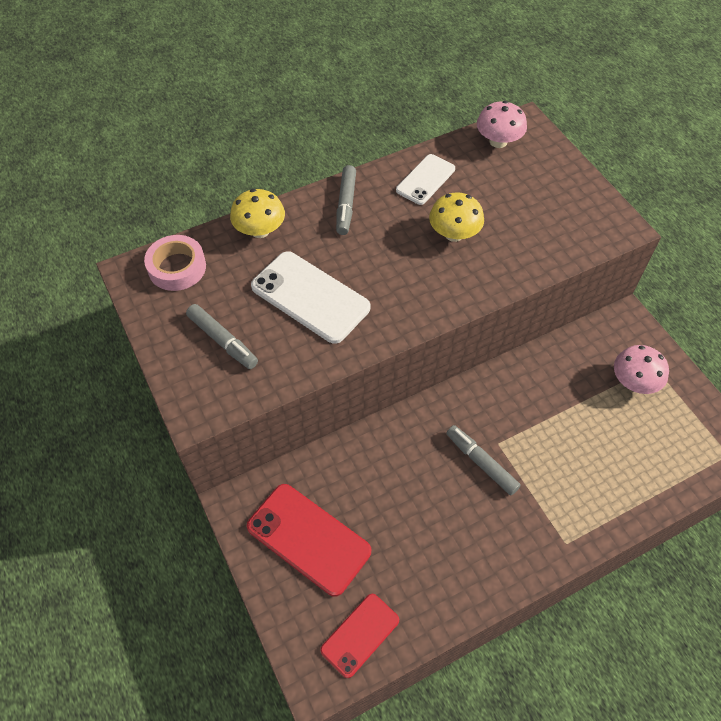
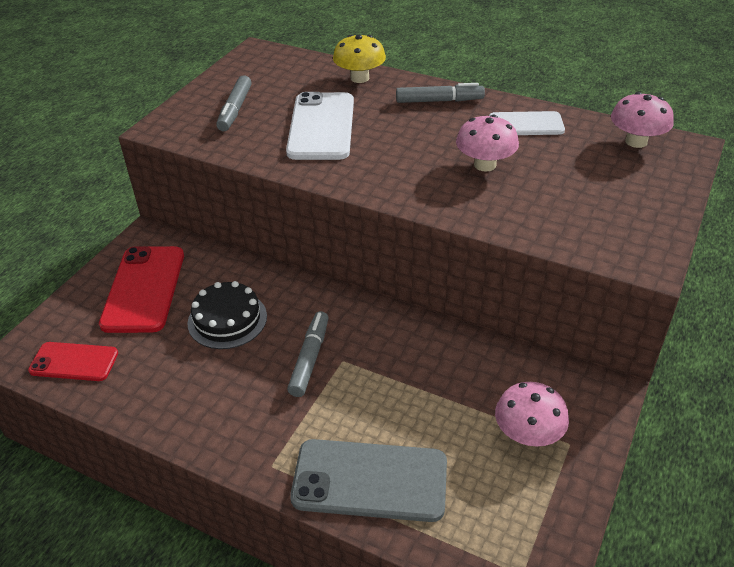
camera: 55 degrees right, 15 degrees down
pink tape [144,235,206,291] -> none
grey marker [336,165,356,235] -> grey marker turned 150 degrees counterclockwise [396,83,485,103]
yellow mushroom [429,192,484,242] -> pink mushroom [456,115,519,172]
none -> black cake [187,281,267,349]
none -> grey phone [290,439,447,522]

